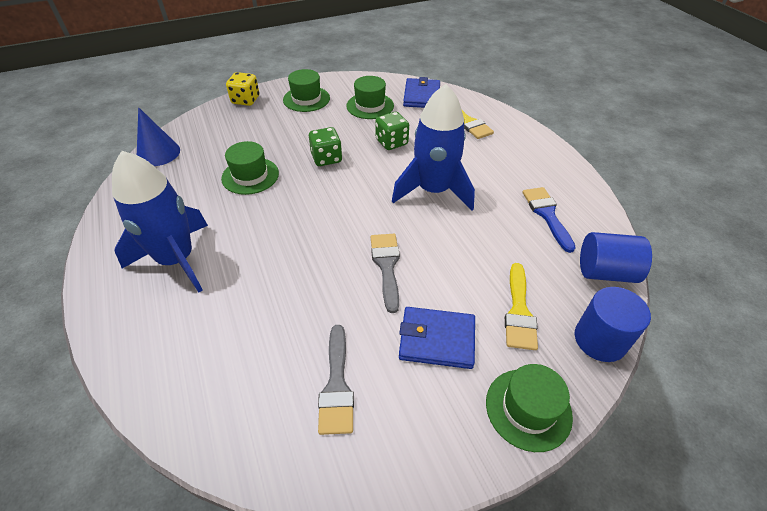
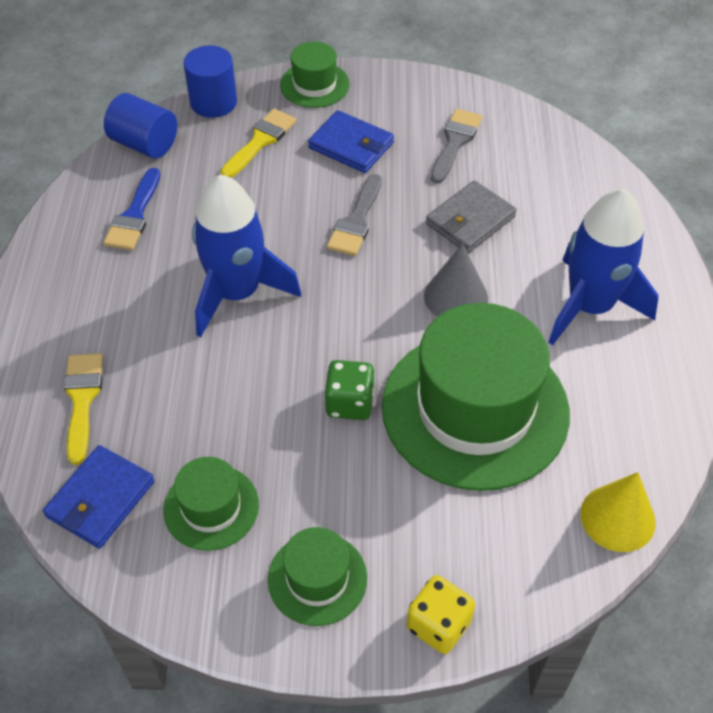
camera: 155 degrees left, 5 degrees up
blue cone [137,107,180,166] -> yellow cone [580,472,656,552]
green hat [221,141,279,195] -> green hat [382,303,570,491], size x2.10
green dice [375,112,409,150] -> none
none -> grey cone [424,244,488,317]
none -> grey wallet [426,180,517,253]

